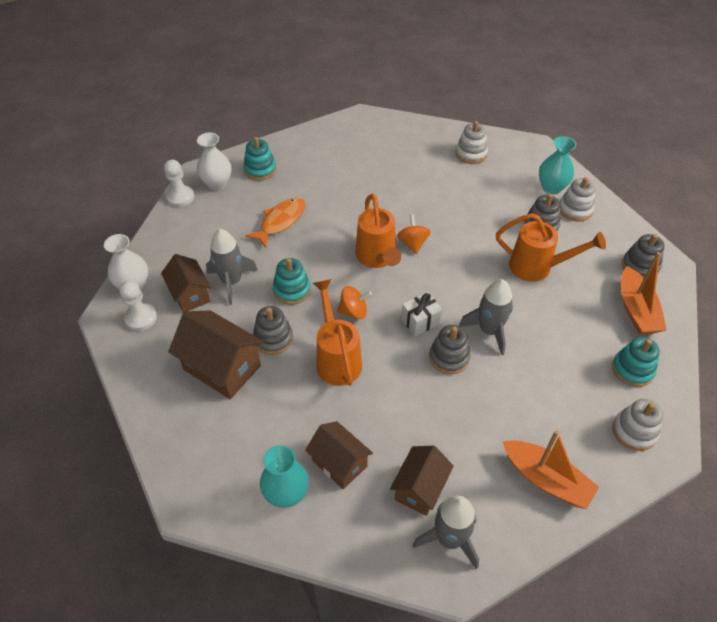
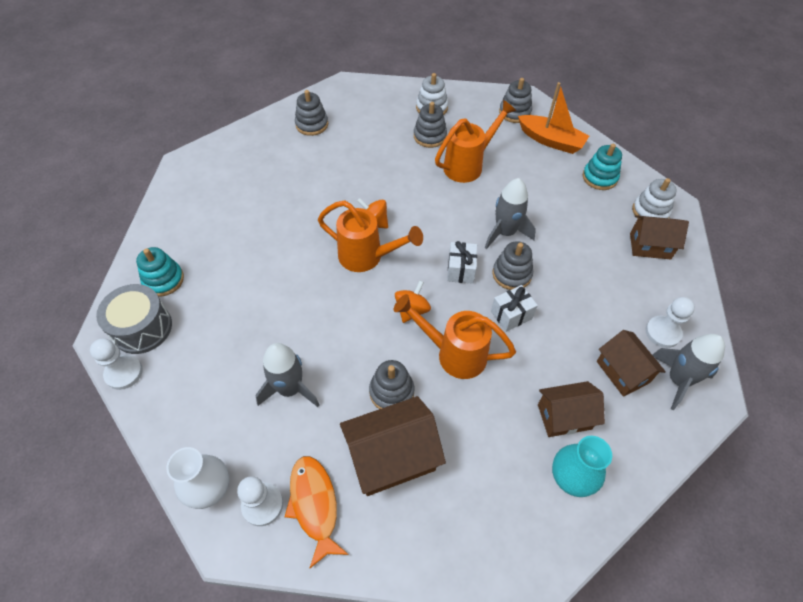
camera: 55 degrees left, 5 degrees up
brown house [161,254,211,313] -> brown house moved to [630,215,689,260]
white vase [197,133,232,191] -> grey drum [96,284,172,354]
orange fish [245,197,306,248] -> orange fish moved to [285,456,349,569]
turquoise stacking toy [273,258,311,305] -> none
white stacking toy [455,121,488,164] -> grey stacking toy [295,90,328,136]
orange boat [502,430,599,509] -> none
turquoise vase [539,136,576,195] -> none
none -> white gift [491,285,538,332]
none -> white pawn [646,297,695,348]

